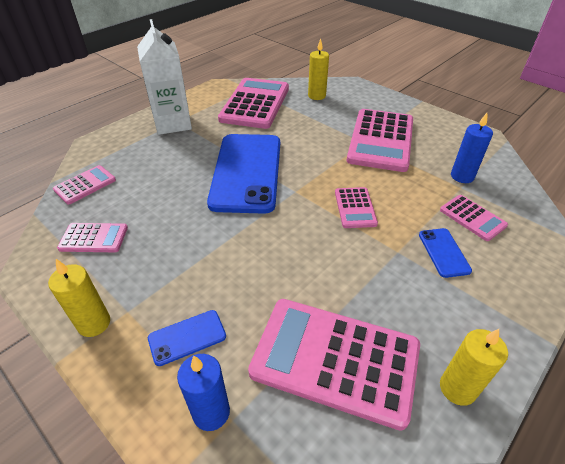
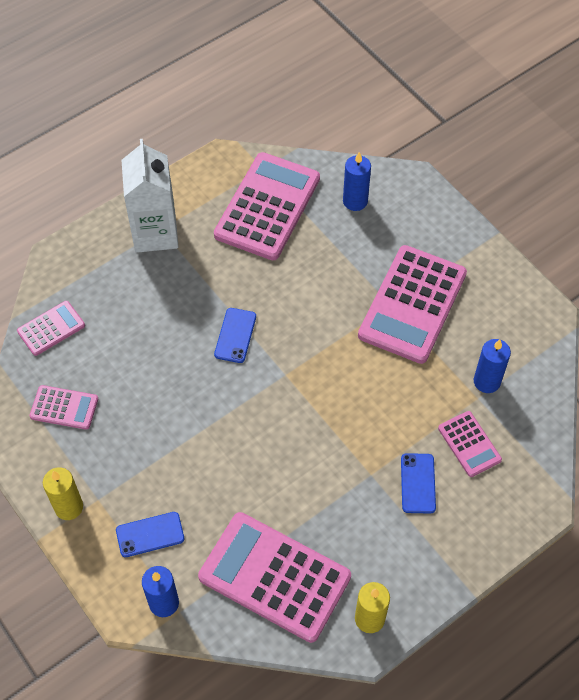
camera: 10 degrees right, 15 degrees up
blue phone [207,134,280,214] -> blue phone [214,308,256,363], size x0.42
yellow candle [308,39,329,100] -> blue candle [343,152,371,211]
pink calculator [335,187,378,228] -> none

